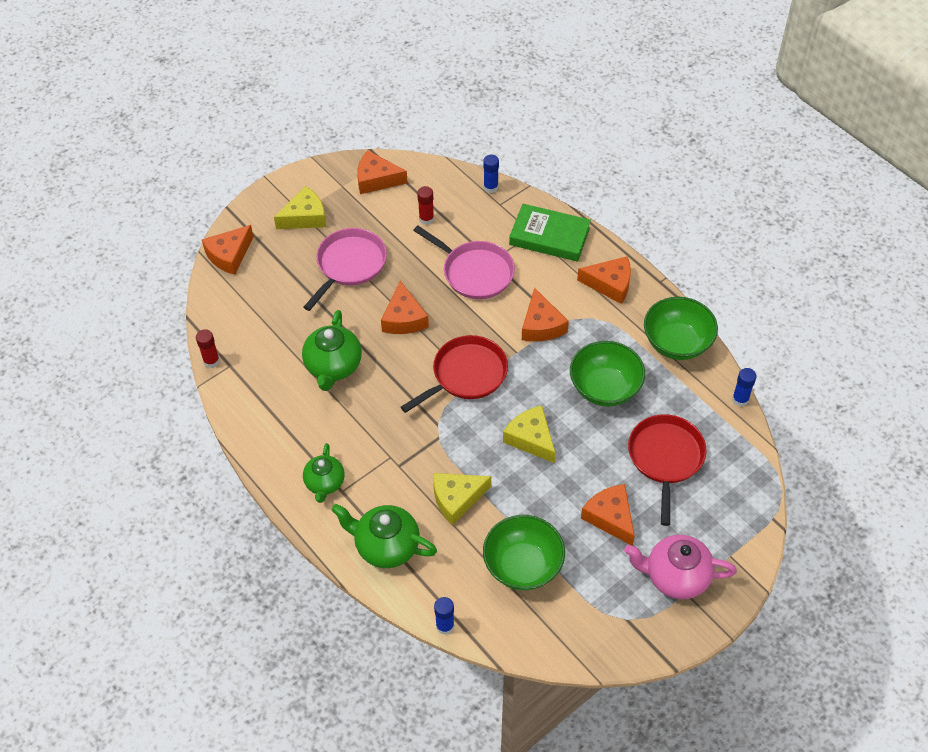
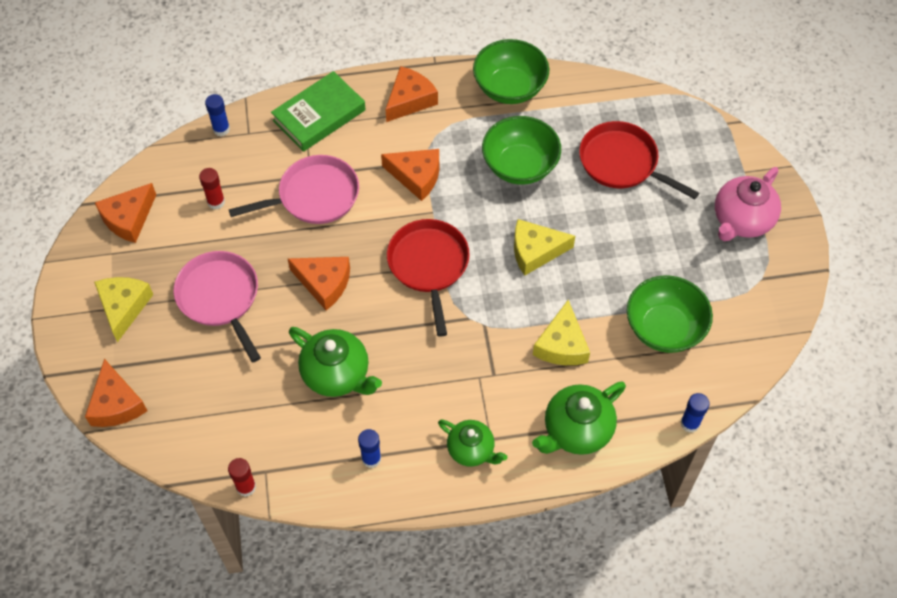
camera: 60 degrees left, 5 degrees up
orange cheese [581,484,635,546] -> none
blue glue stick [732,368,757,407] -> blue glue stick moved to [358,429,381,468]

